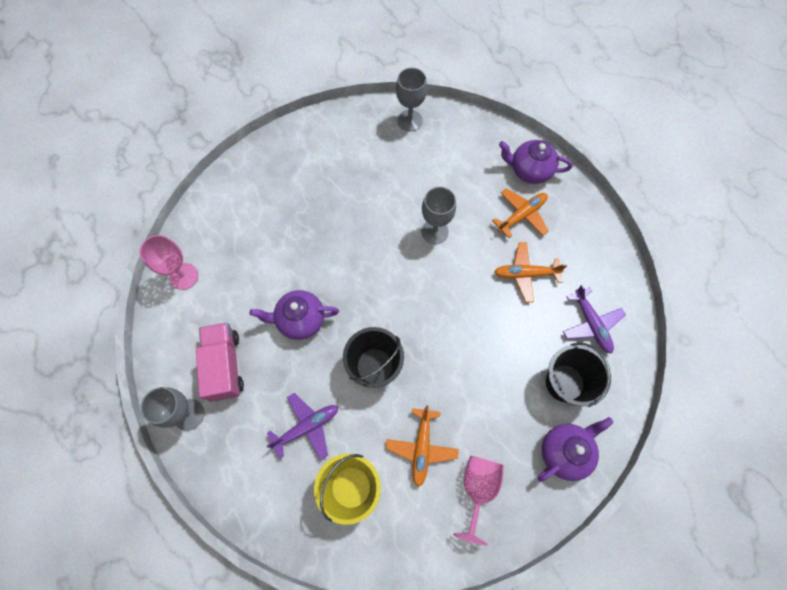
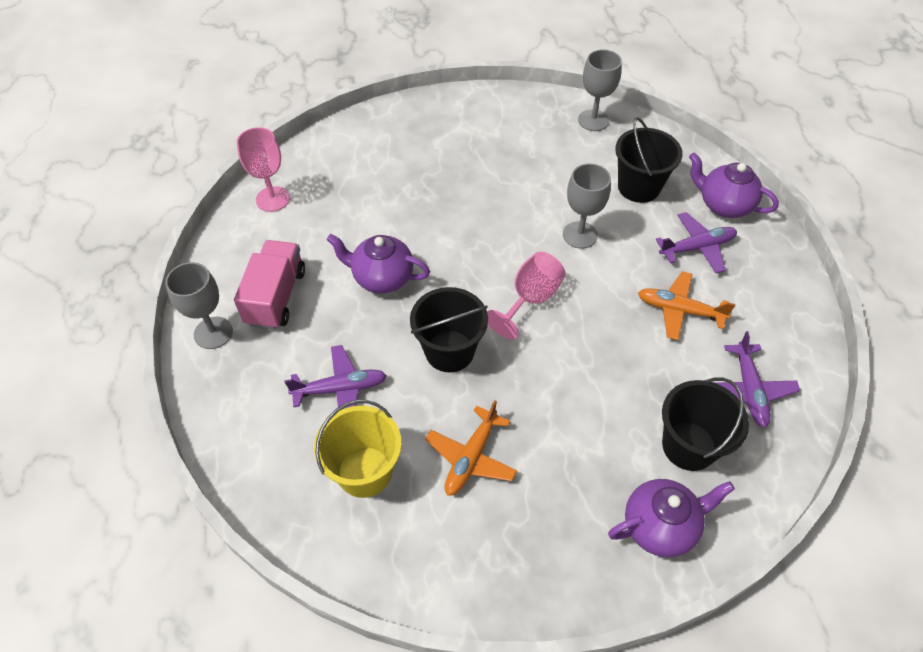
camera: 20 degrees right, 15 degrees down
pink goblet [453,456,504,546] -> pink goblet moved to [487,252,565,339]
orange plane [492,188,549,238] -> purple plane [656,212,737,274]
none -> black bucket [615,117,683,203]

